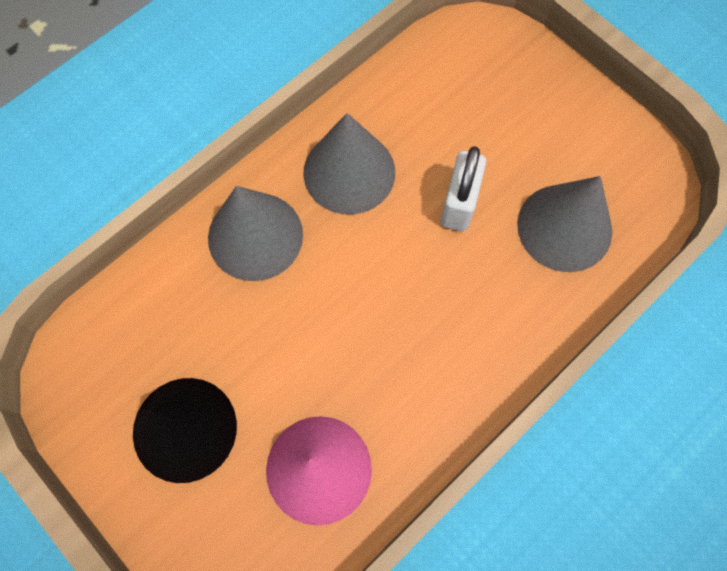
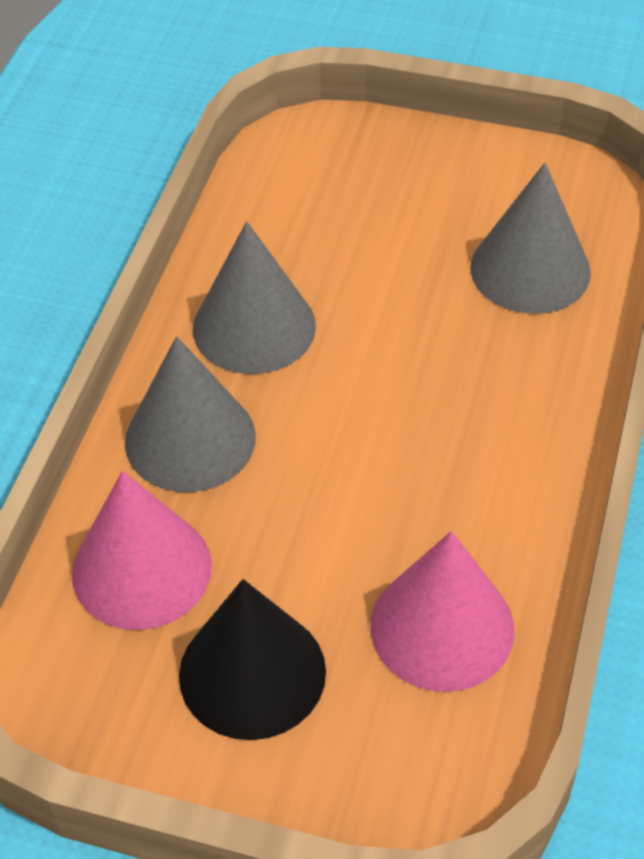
camera: 30 degrees left, 20 degrees down
white padlock [441,146,486,232] -> none
none -> pink cone [72,471,212,630]

